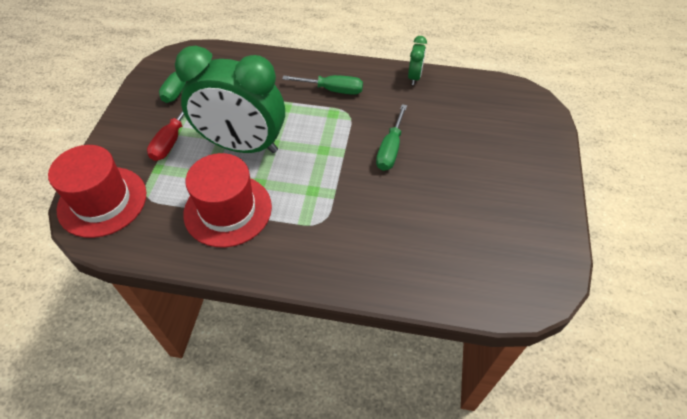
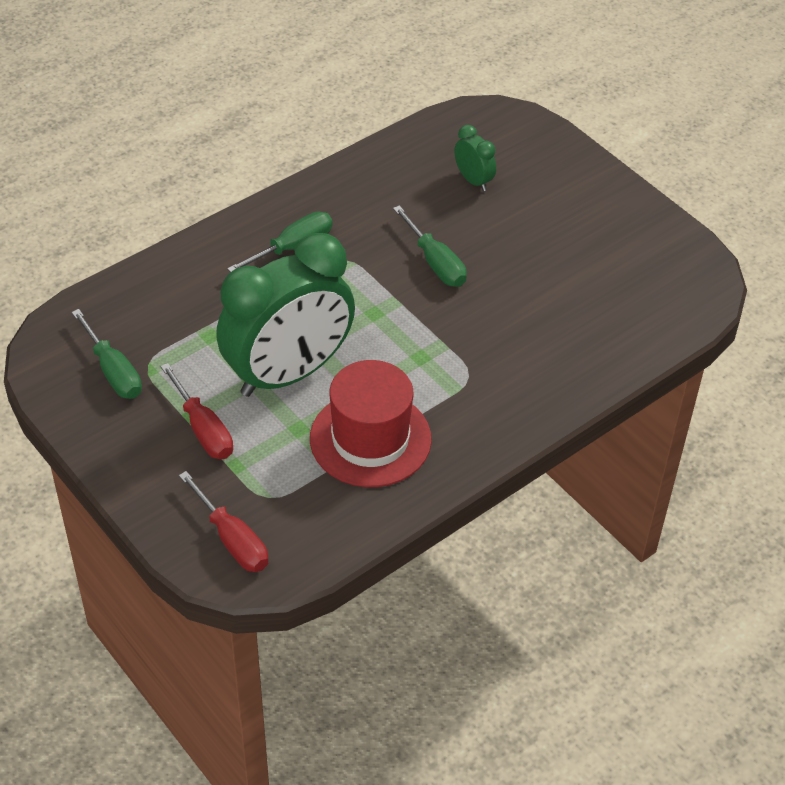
camera: 50 degrees left, 5 degrees down
red hat [48,145,146,238] -> red screwdriver [179,471,268,572]
green clock [408,36,427,85] -> green clock moved to [454,125,496,191]

